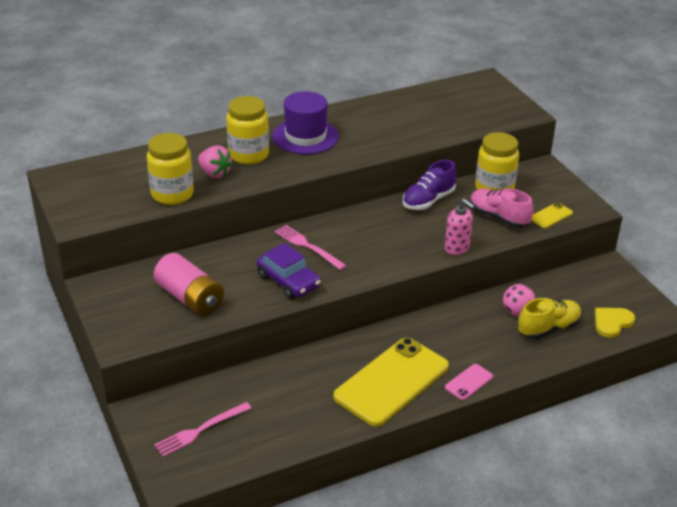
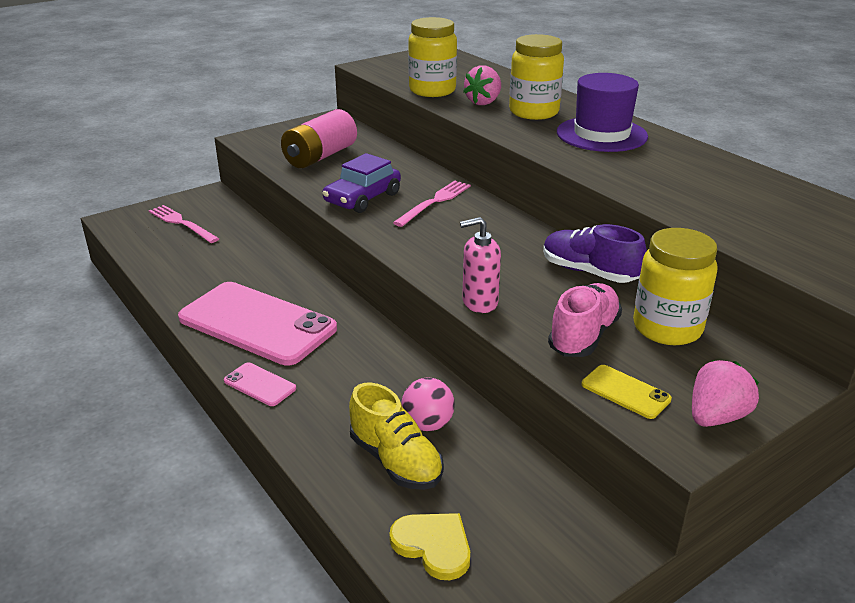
camera: 80 degrees right, 5 degrees down
yellow phone [333,338,449,427] -> pink phone [178,282,337,366]
pink soap dispenser [445,198,475,255] -> pink soap dispenser turned 45 degrees clockwise [460,217,501,313]
none -> pink strawberry [692,360,759,427]

